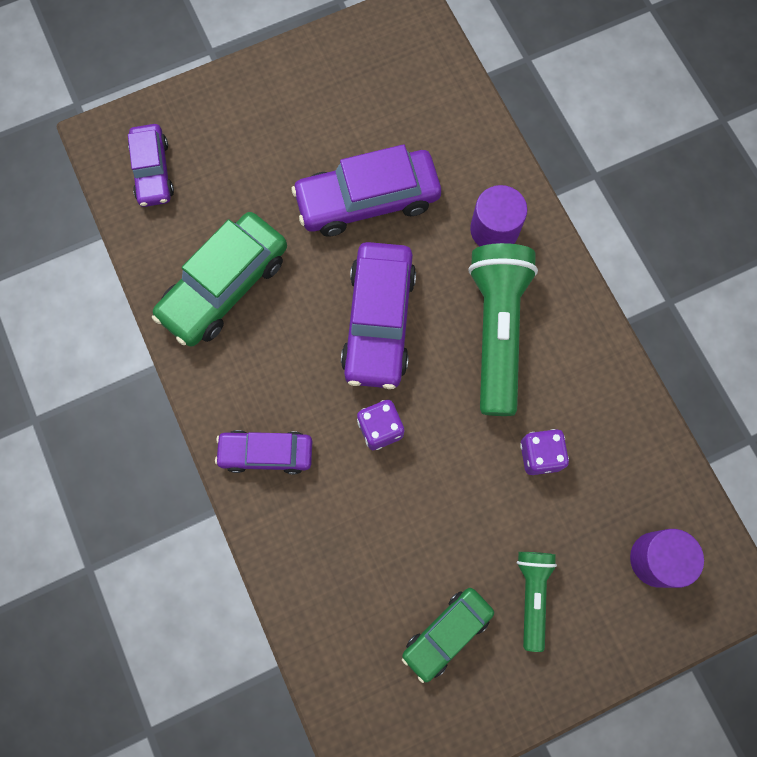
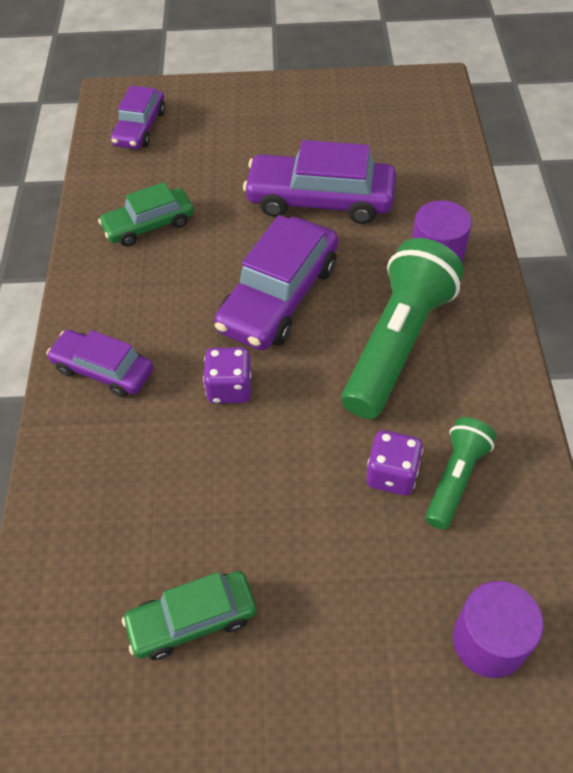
camera: 25 degrees right, 20 degrees down
green car [152,212,287,347] -> green car [98,182,194,246], size x0.61
green flashlight [517,552,557,652] -> green flashlight moved to [425,417,496,530]

